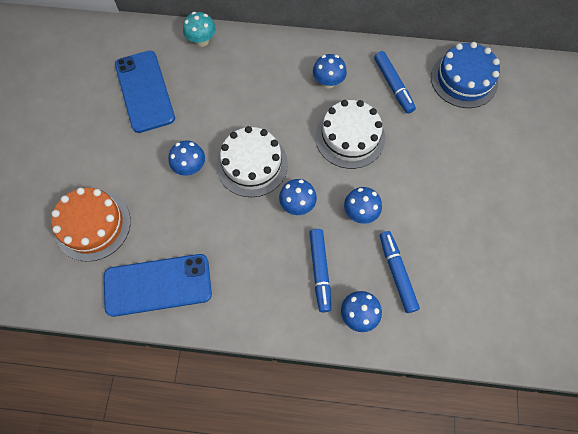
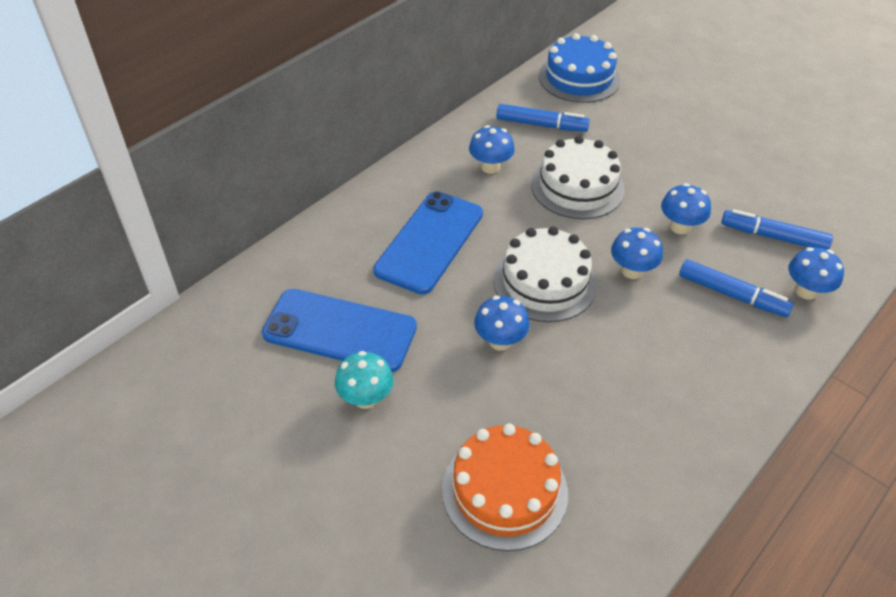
camera: 55 degrees left, 20 degrees down
blue phone [104,254,212,317] -> blue phone moved to [373,191,483,295]
turquoise mushroom [183,12,216,47] -> turquoise mushroom moved to [335,351,394,409]

